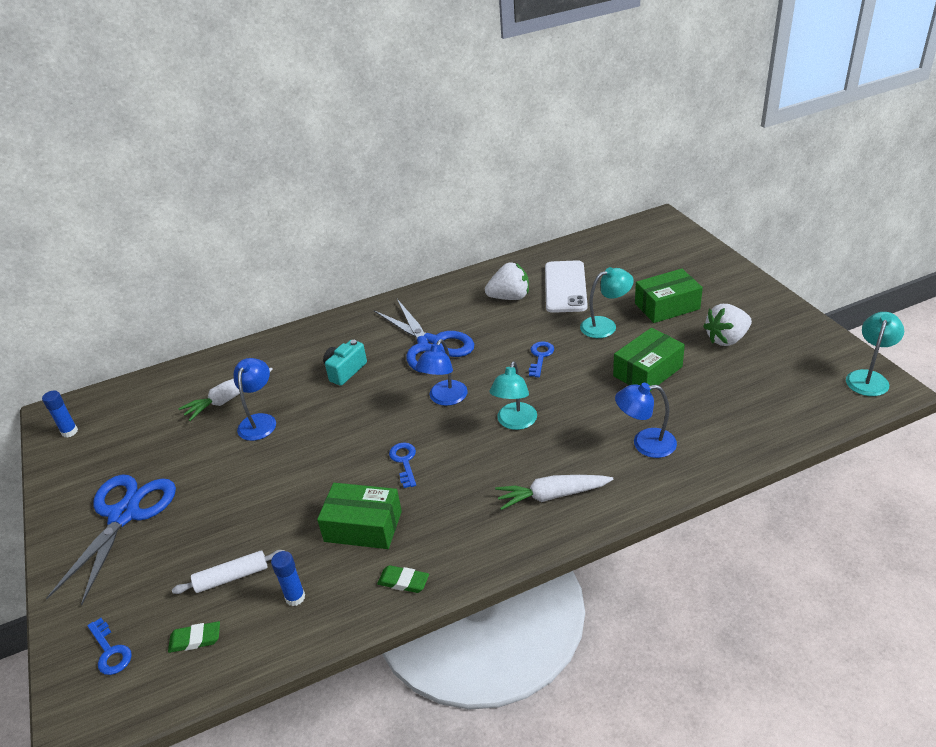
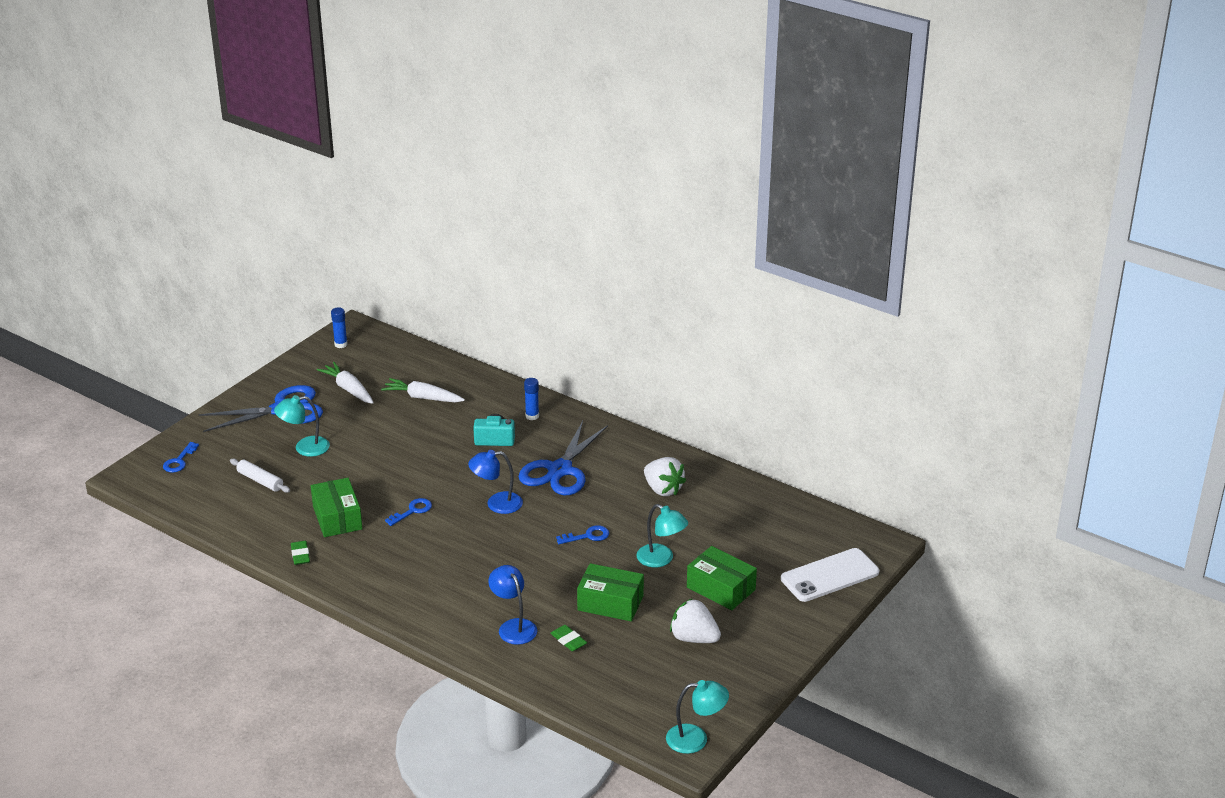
camera: 55 degrees right, 5 degrees down
green eraser [168,621,220,653] -> green eraser moved to [550,625,587,651]
blue lamp [234,358,276,441] -> none
blue glue stick [271,551,305,606] -> blue glue stick moved to [524,378,539,420]
turquoise lamp [489,361,537,430] -> turquoise lamp moved to [274,395,330,457]
white carrot [495,475,614,510] -> white carrot moved to [317,362,374,404]
white phone [545,260,588,313] -> white phone moved to [781,548,879,602]

